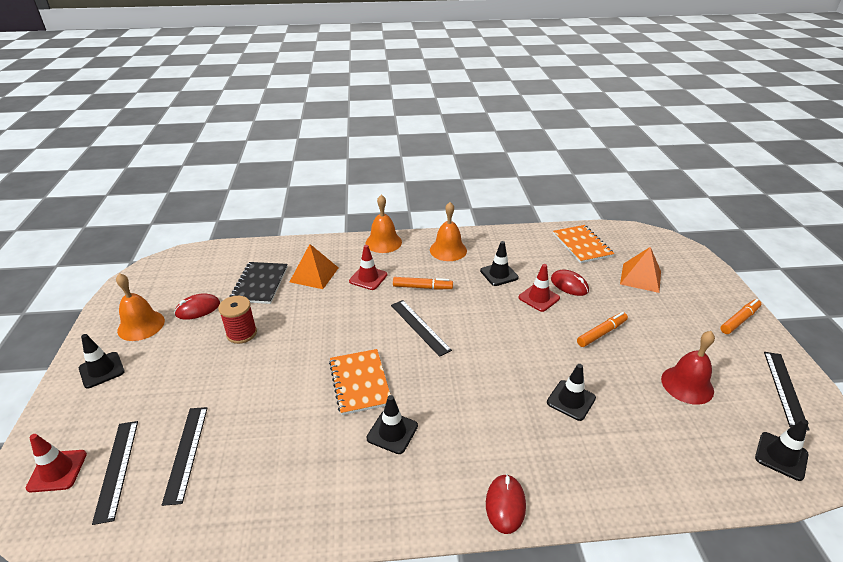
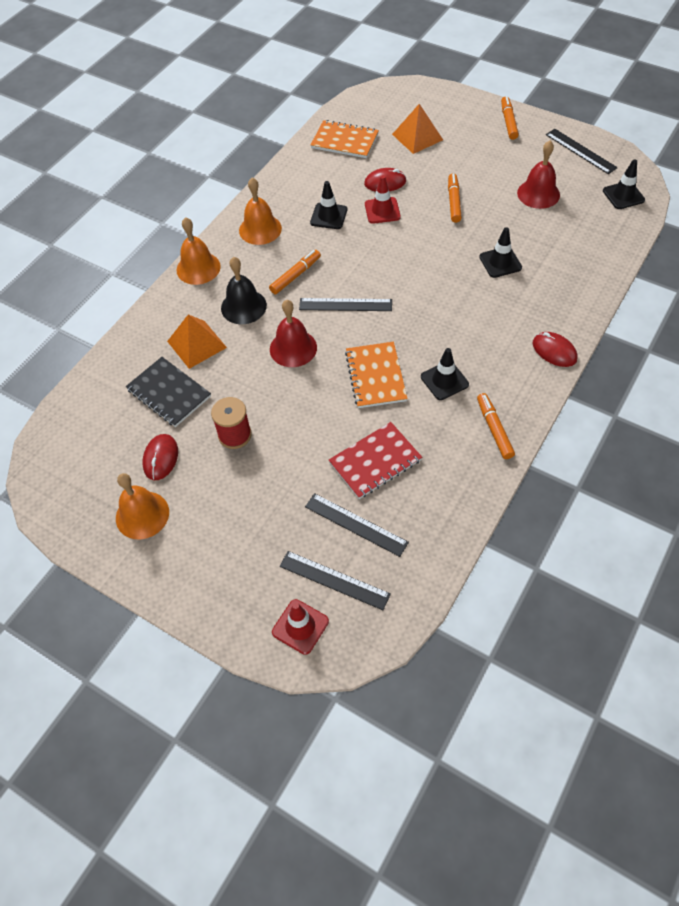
camera: 50 degrees left, 20 degrees up
black traffic cone [79,334,125,388] -> none
orange notebook [329,349,390,415] -> orange notebook turned 60 degrees clockwise [345,342,408,408]
red traffic cone [349,245,387,290] -> black bell [221,257,267,324]
none -> red bell [270,300,317,367]
none -> red notebook [329,422,422,499]
none -> orange marker [477,393,515,459]

